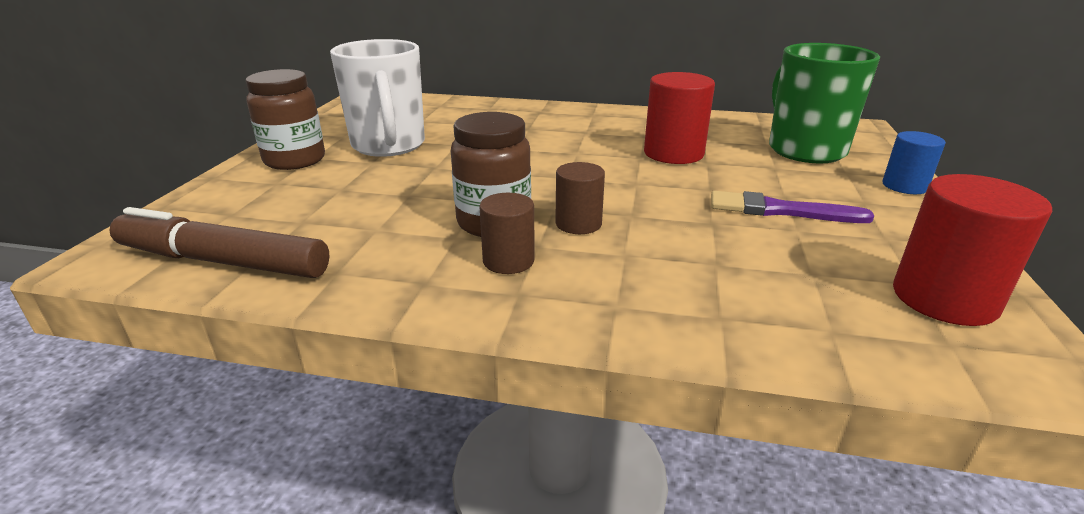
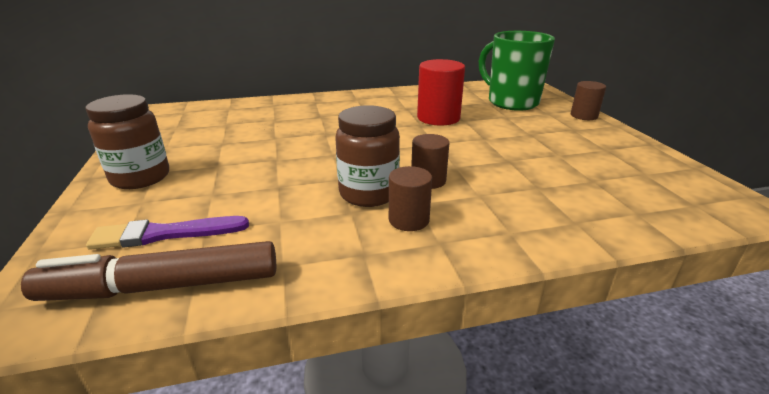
camera: 25 degrees left, 0 degrees up
white mug [330,39,425,157] -> none
purple brush [711,191,874,223] -> purple brush moved to [86,216,249,250]
blue cylinder [882,131,946,194] -> brown cylinder [571,81,606,120]
red cylinder [893,174,1052,326] -> none

